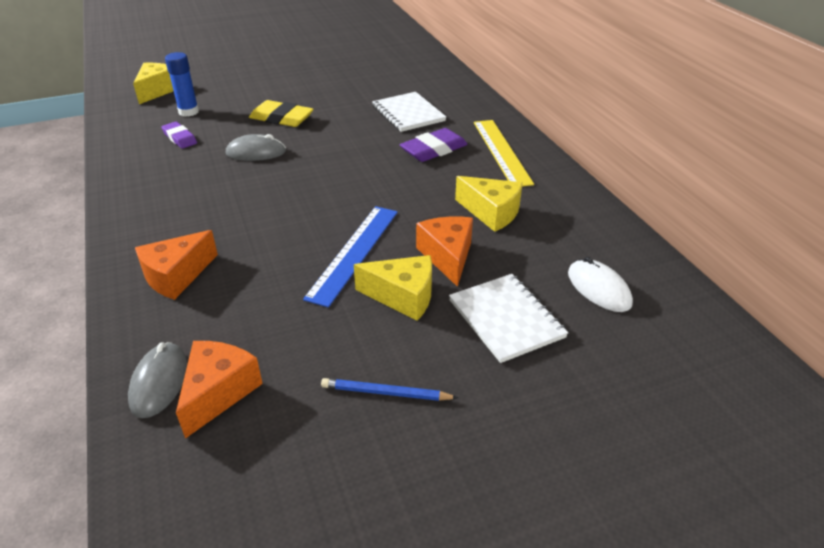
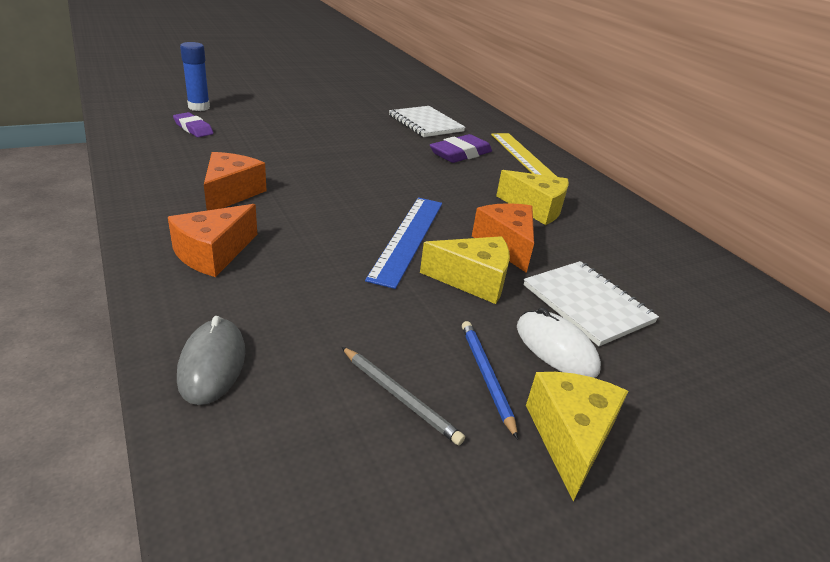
camera: 10 degrees left, 5 degrees down
yellow cheese [133,63,174,104] -> yellow cheese moved to [526,372,628,501]
orange cheese [176,341,263,439] -> orange cheese moved to [204,152,267,210]
grey mouse [226,134,286,161] -> none
yellow eraser [249,100,314,127] -> none
blue pencil [321,378,458,401] -> blue pencil turned 75 degrees clockwise [462,321,518,440]
white mouse [568,257,633,312] -> white mouse moved to [517,307,601,378]
none -> grey pencil [342,347,465,445]

